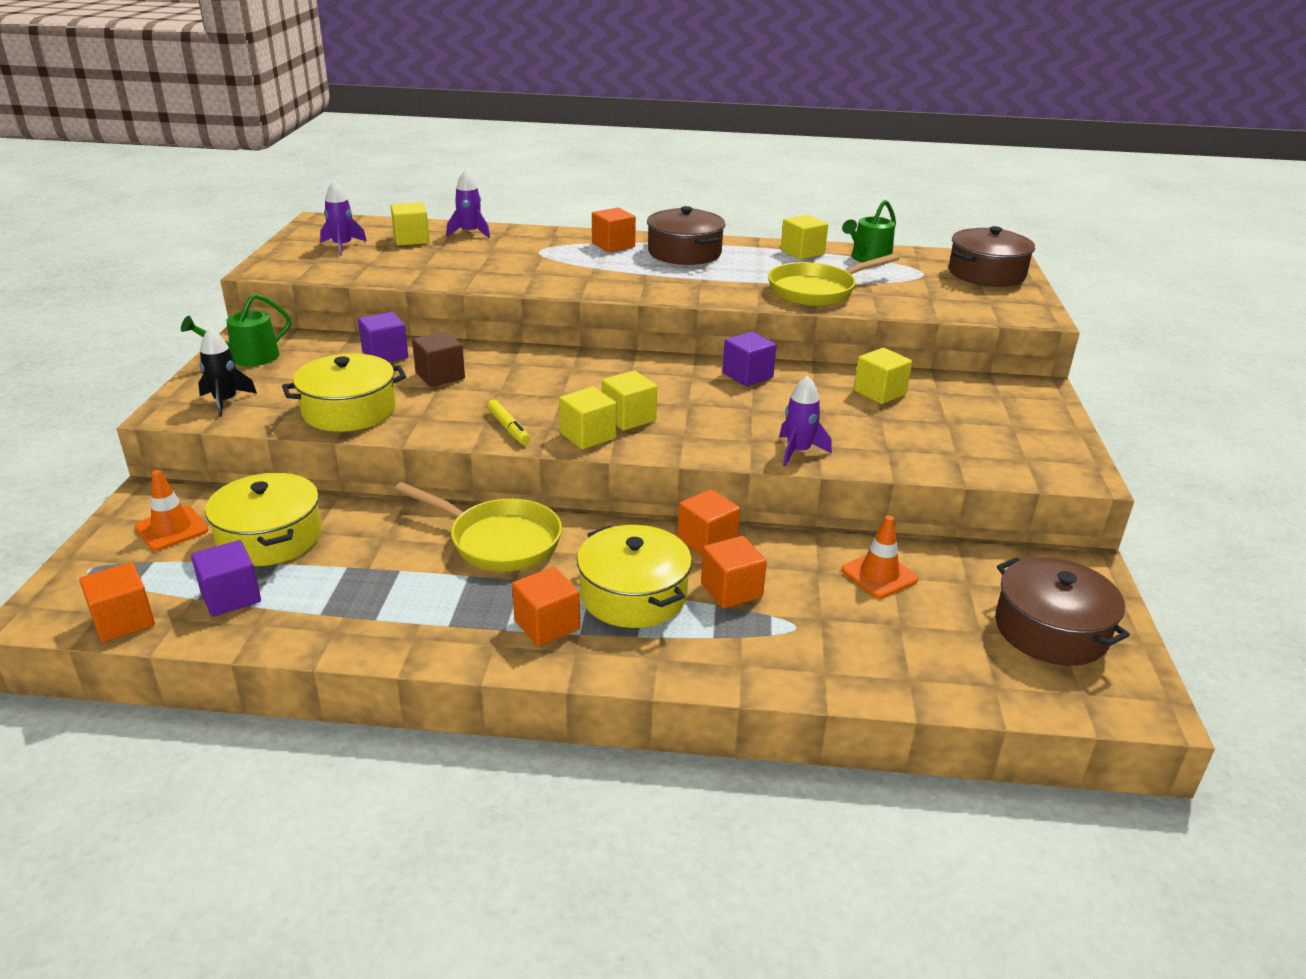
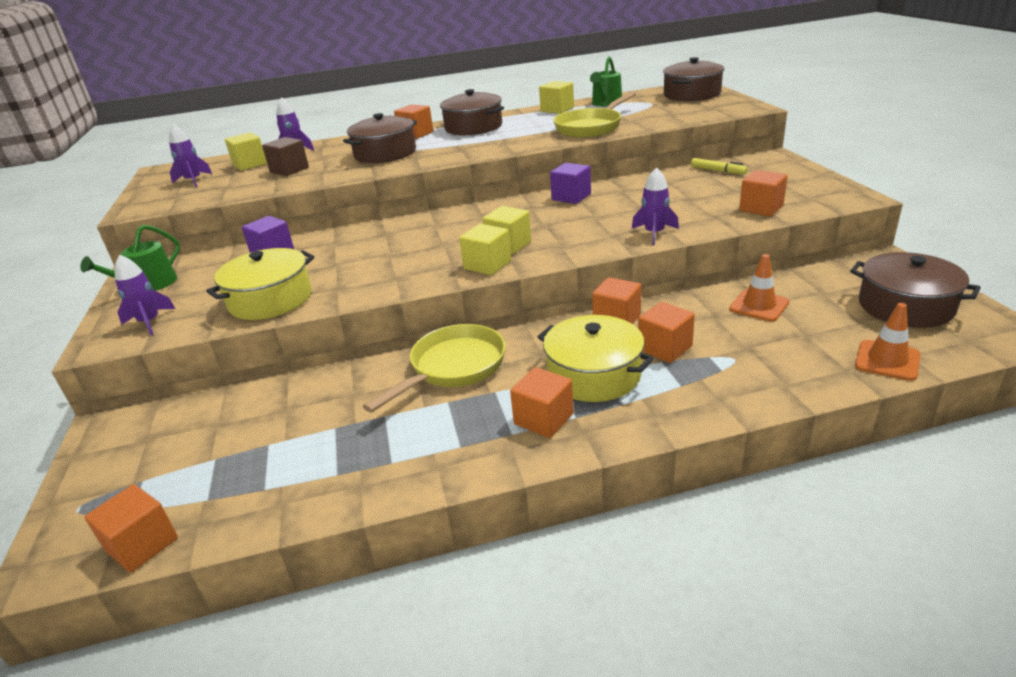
camera: 15 degrees left, 0 degrees up
orange traffic cone [135,470,208,551] -> orange traffic cone moved to [855,303,920,381]
purple cube [191,540,261,617] -> none
black rocket [198,328,257,417] -> purple rocket [115,255,176,335]
yellow pot [205,473,322,566] -> none
yellow pan [394,482,562,572] -> yellow pan turned 60 degrees counterclockwise [363,324,506,413]
brown cube [412,331,465,387] -> brown cube moved to [262,137,309,176]
yellow marker [487,399,530,445] -> yellow marker moved to [691,158,748,174]
yellow cube [854,348,912,404] -> none
none -> brown pot [343,113,417,163]
none -> orange cube [739,170,788,216]

